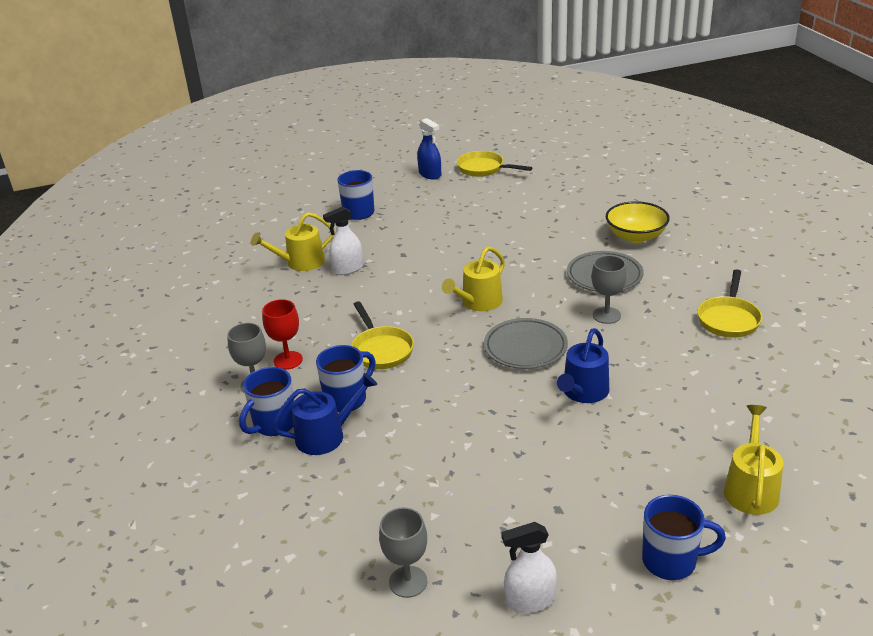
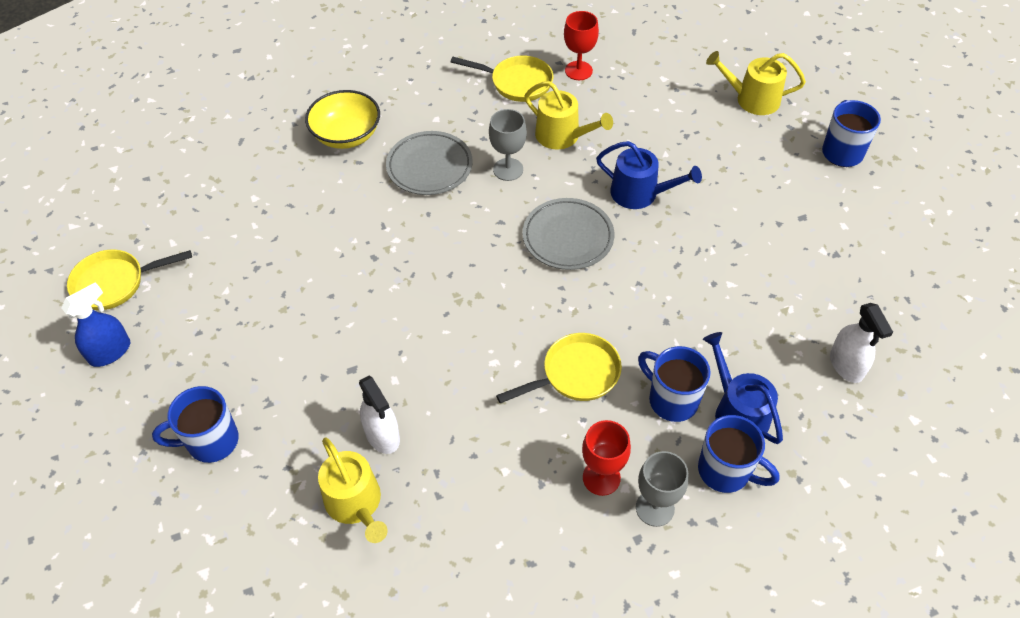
camera: 95 degrees left, 20 degrees up
grey goblet [379,507,427,598] -> none
yellow watering can [442,246,505,311] -> yellow watering can moved to [524,81,613,150]
yellow pan [457,151,533,177] -> yellow pan turned 45 degrees clockwise [67,249,192,310]
white spray bottle [501,522,557,613] -> white spray bottle moved to [830,303,893,383]
none -> red goblet [564,11,599,80]

